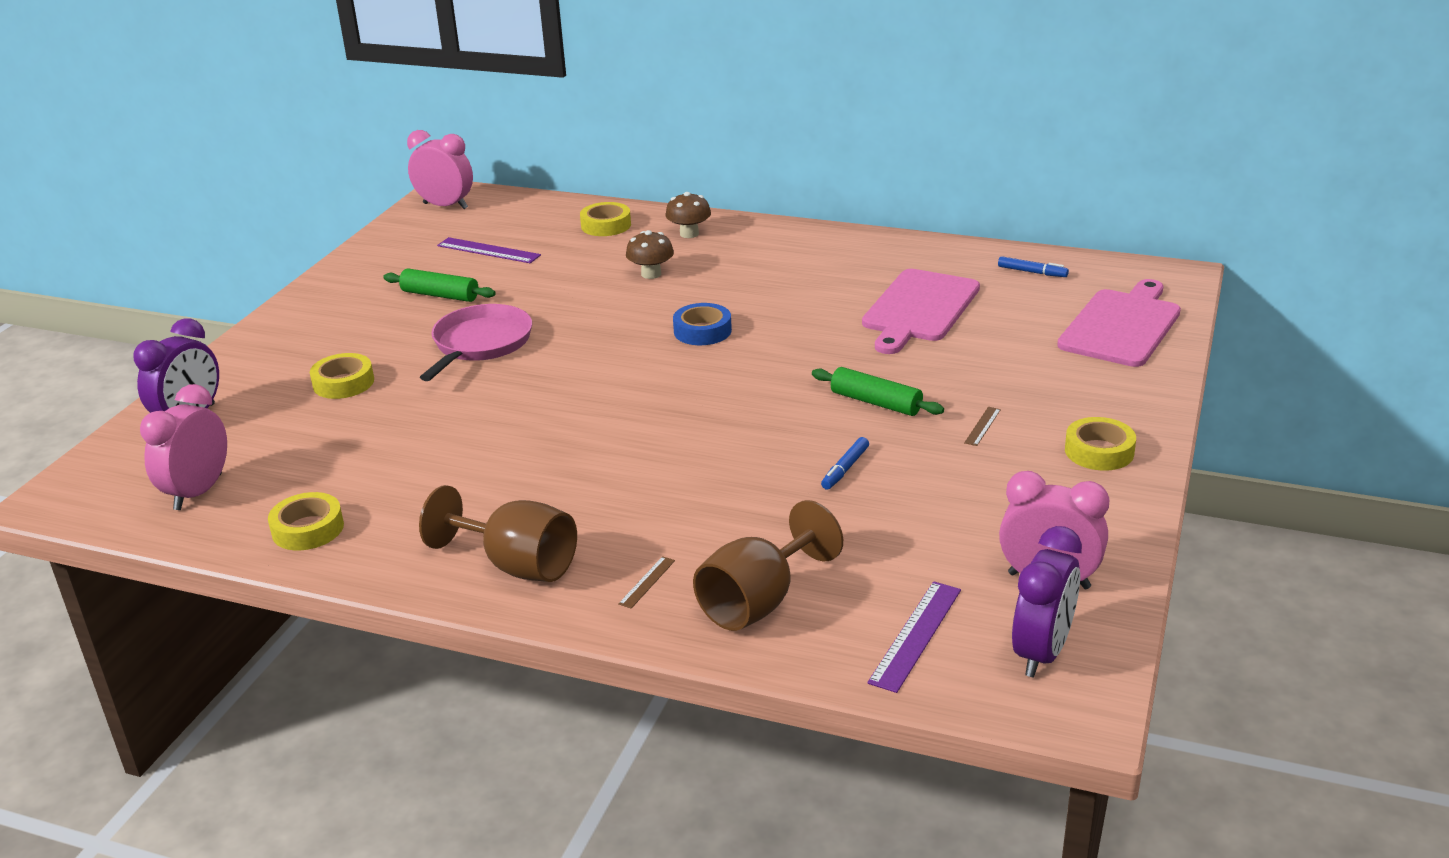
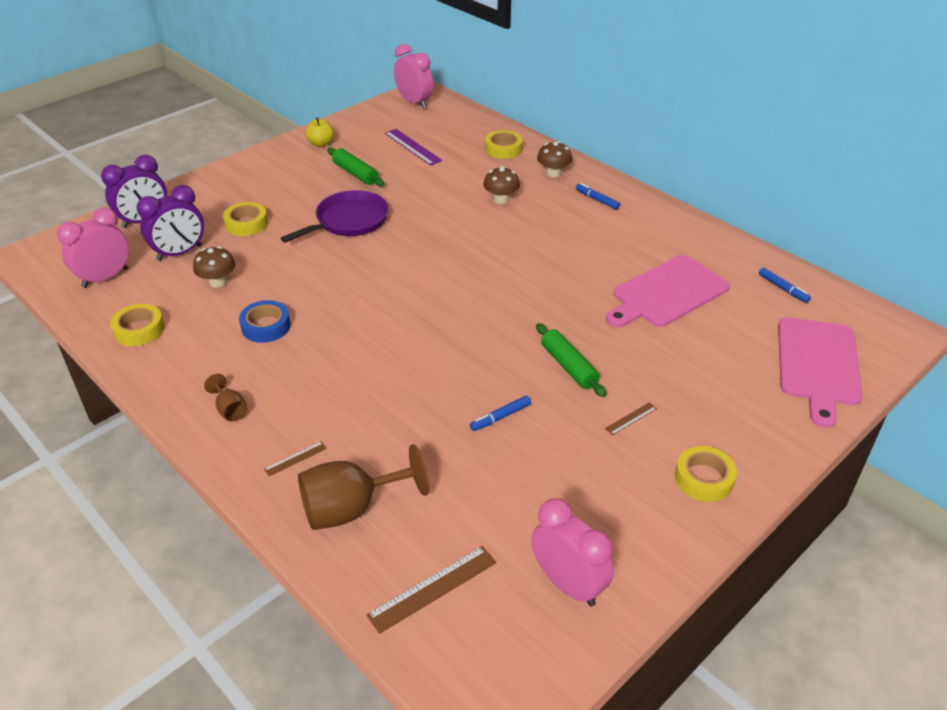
camera: 25 degrees right, 10 degrees up
brown goblet [419,485,577,582] -> brown goblet [204,374,247,422], size x0.49
pink pan [420,304,532,381] -> purple pan [281,190,389,243]
blue tape [673,303,732,345] -> blue tape moved to [239,300,291,343]
purple ruler [867,581,961,693] -> brown ruler [366,546,496,634]
purple clock [1012,526,1082,677] -> purple clock moved to [136,185,204,261]
pink cutting board [1057,279,1181,367] -> pink cutting board turned 135 degrees clockwise [778,317,863,428]
none -> brown mushroom [193,246,235,287]
none -> yellow apple [306,117,334,147]
none -> blue marker [576,183,620,210]

